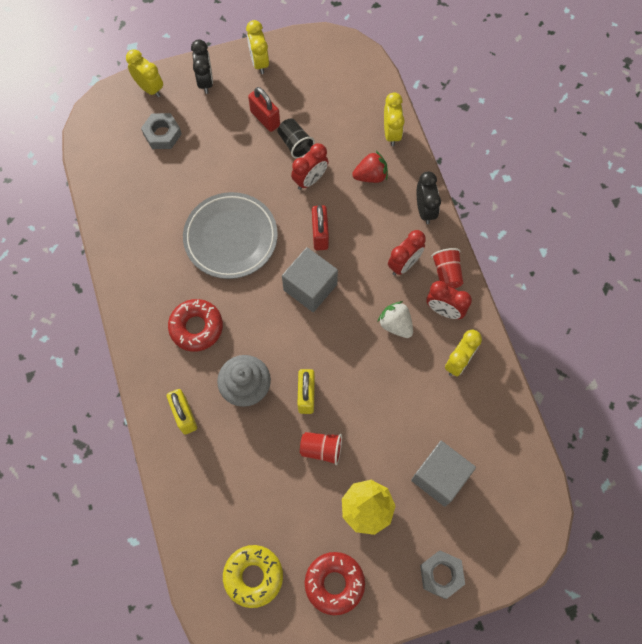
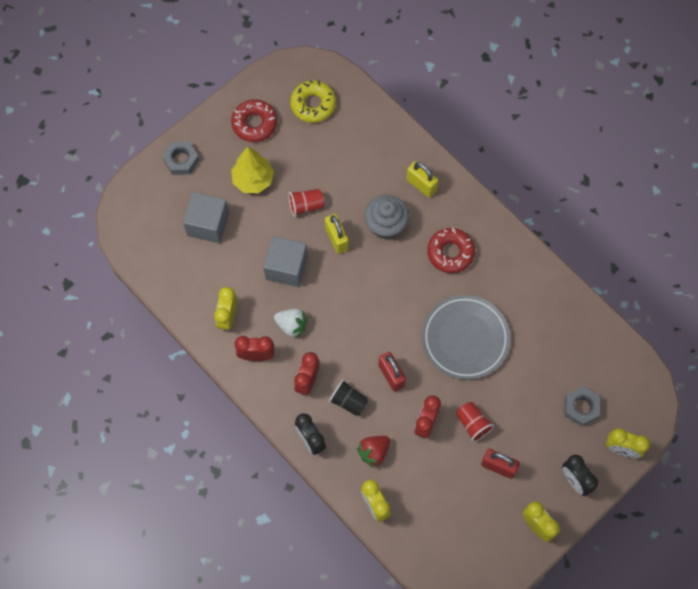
camera: 155 degrees right, 0 degrees up
black cup [278,119,315,158] -> black cup moved to [329,379,368,416]
grey cube [282,247,338,312] -> grey cube moved to [263,236,308,287]
red cup [432,248,463,289] -> red cup moved to [456,402,494,442]

